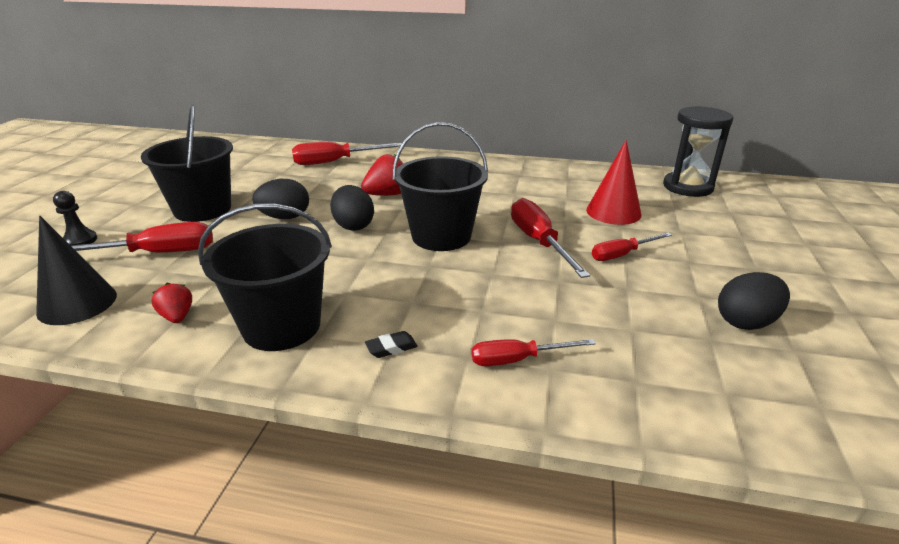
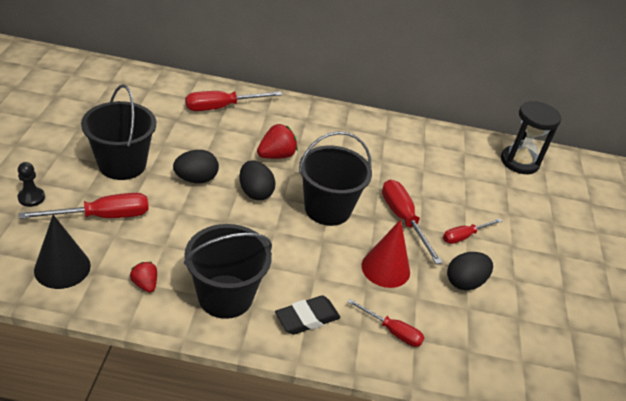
camera: 10 degrees left, 10 degrees up
black eraser [365,331,418,358] -> black eraser [275,295,341,335], size x1.87
red screwdriver [471,339,596,366] -> red screwdriver turned 135 degrees counterclockwise [348,299,425,347]
red cone [586,140,641,225] -> red cone moved to [362,219,410,288]
black egg [718,272,790,330] -> black egg moved to [447,252,493,291]

